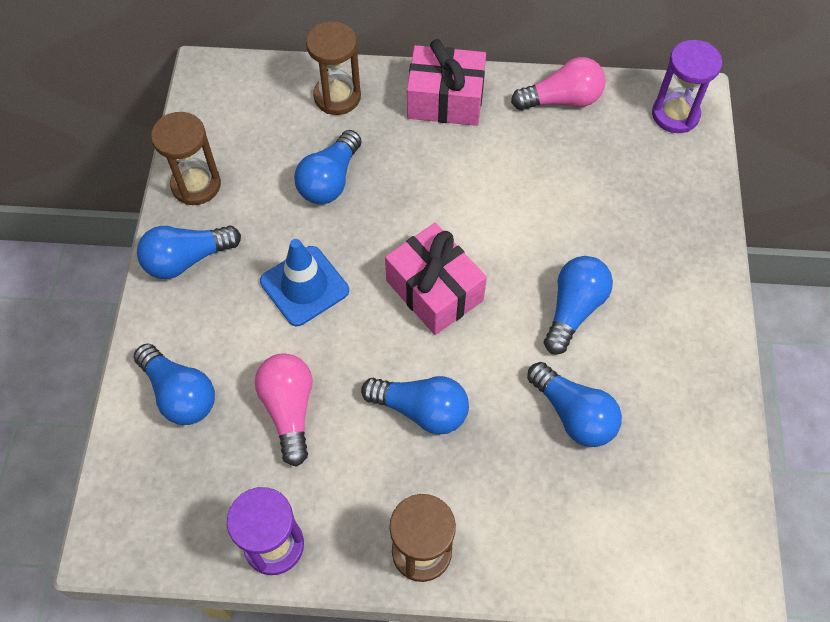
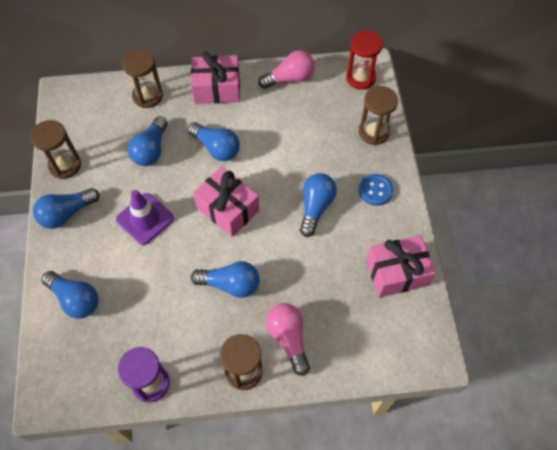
camera: 10 degrees left, 0 degrees up
pink light bulb [255,353,313,467] -> pink light bulb moved to [266,303,310,376]
blue traffic cone [260,239,349,326] -> purple traffic cone [116,190,174,245]
blue light bulb [527,362,622,447] -> blue light bulb moved to [188,122,240,161]
purple hourglass [652,40,722,133] -> red hourglass [346,31,383,90]
none -> brown hourglass [359,86,398,145]
none -> blue button [359,174,393,206]
none -> pink gift [366,235,436,297]

